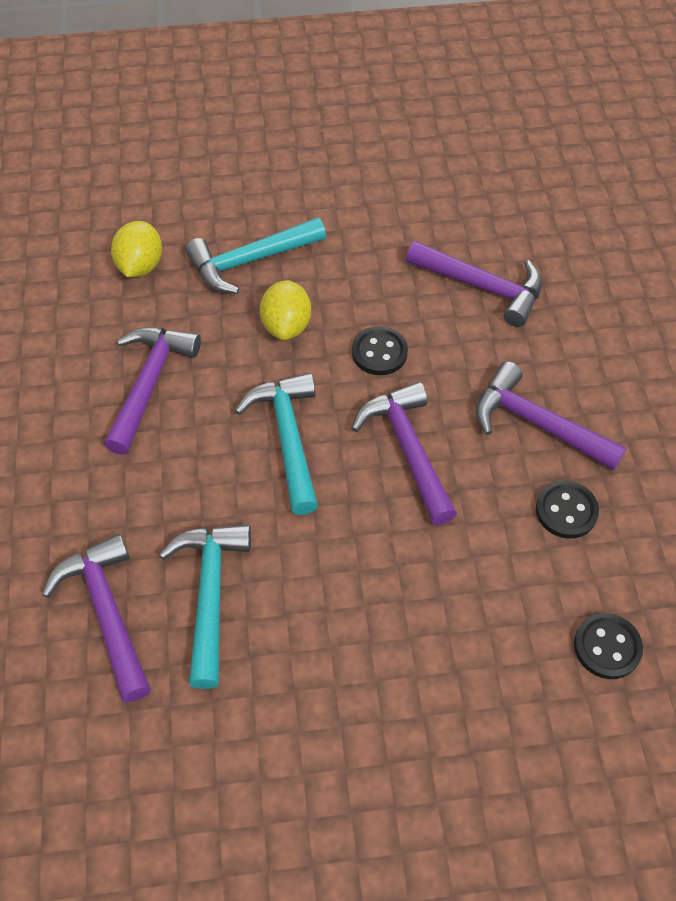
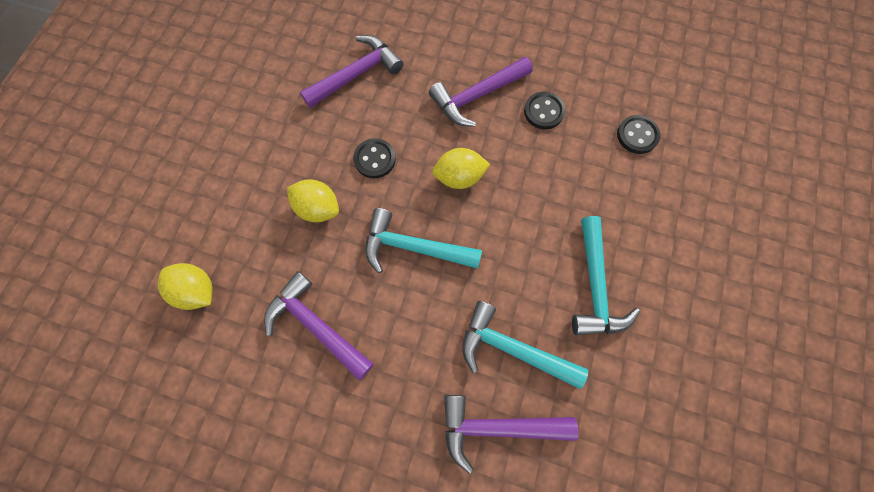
camera: 65 degrees left, 15 degrees up
turquoise hammer [185,217,326,294] -> turquoise hammer moved to [572,216,640,335]
purple hammer [351,382,457,525] -> yellow lemon [432,148,490,189]

